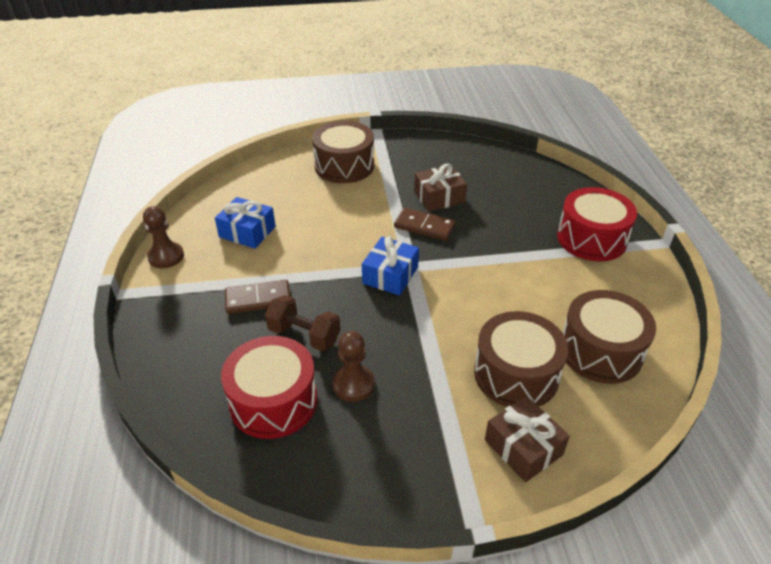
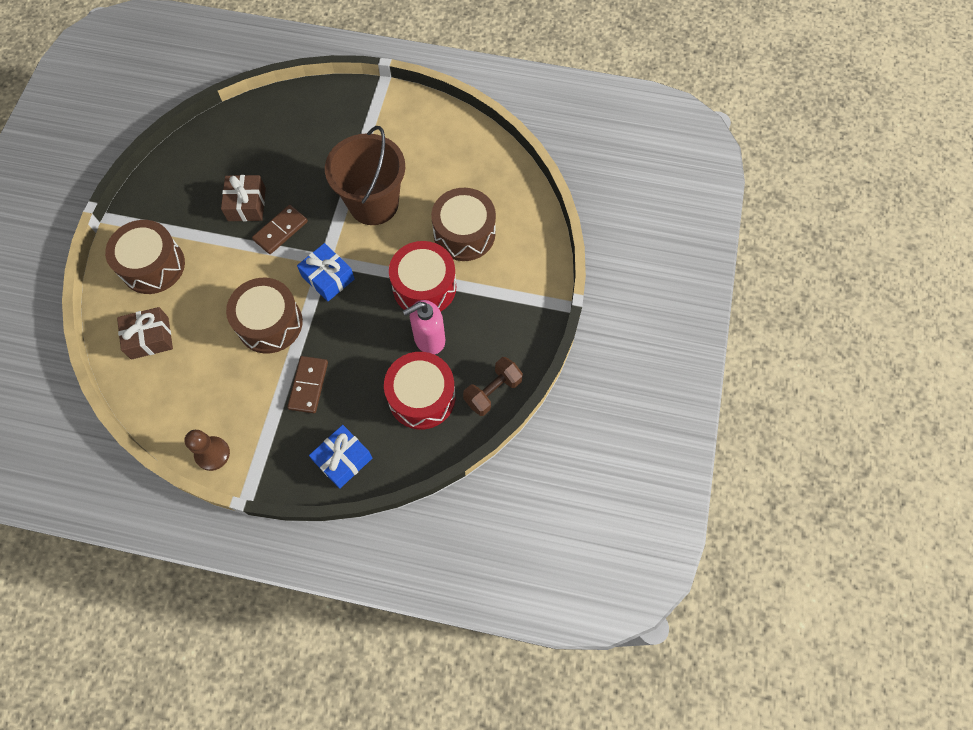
camera: 70 degrees left, 25 degrees up
blue gift [215,197,276,249] -> blue gift moved to [309,425,372,489]
brown dumbbell [265,295,340,351] -> brown dumbbell moved to [463,357,523,416]
brown pawn [332,331,375,402] -> pink soap dispenser [403,300,445,355]
brown gift [485,396,570,482] -> brown gift moved to [117,307,173,360]
red drum [557,187,637,261] -> red drum moved to [389,241,456,311]
brown drum [563,290,656,384] -> brown drum moved to [226,278,303,354]
none -> brown bucket [325,126,405,225]

